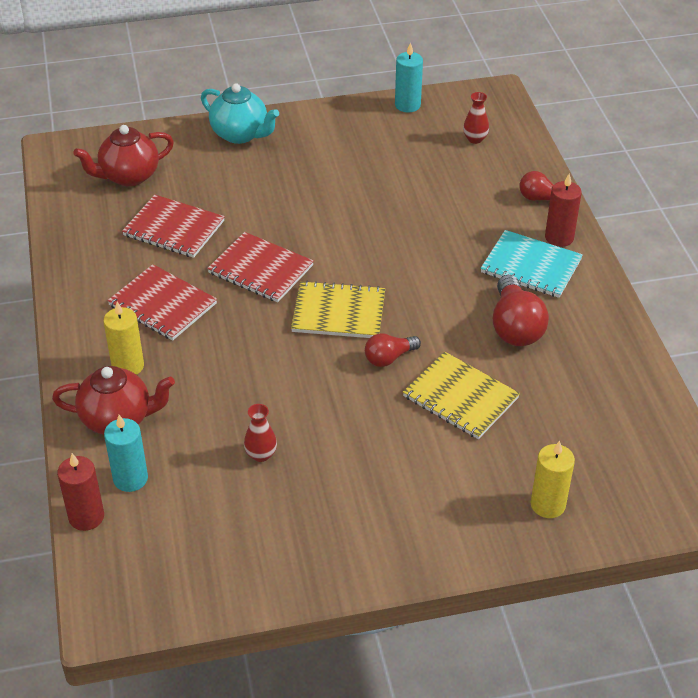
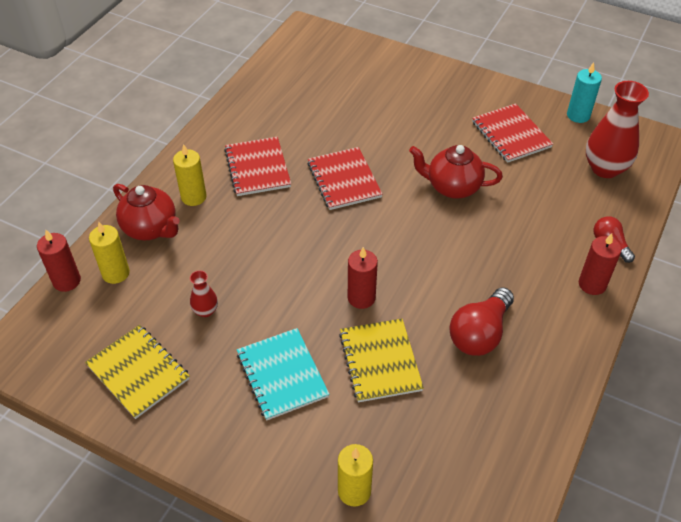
camera: 40 degrees right, 5 degrees up
red teapot [73,125,174,186] -> red teapot moved to [409,145,503,199]
turquoise candle [104,415,148,492] -> yellow candle [89,222,130,284]
red notebook [122,195,225,258] -> red notebook moved to [472,103,553,163]
turquoise teapot [201,83,279,144] -> none
yellow notebook [291,281,385,338] -> yellow notebook moved to [85,325,190,419]
red light bulb [365,333,421,367] -> red candle [348,247,378,309]
red vase [463,92,489,144] -> red vase [586,81,649,178], size x2.07
turquoise notebook [481,230,583,298] -> turquoise notebook moved to [237,328,330,421]

